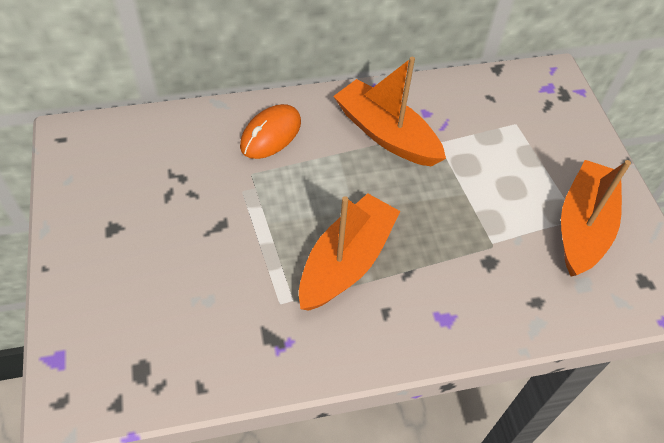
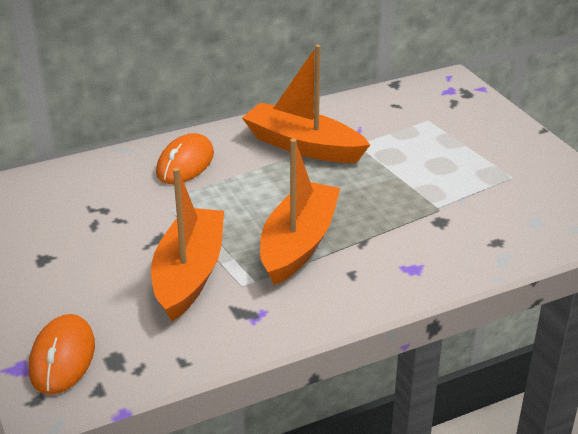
camera: 10 degrees left, 20 degrees down
orange boat [561,160,631,277] -> orange boat moved to [151,168,224,321]
none -> orange mouse [29,314,95,395]

